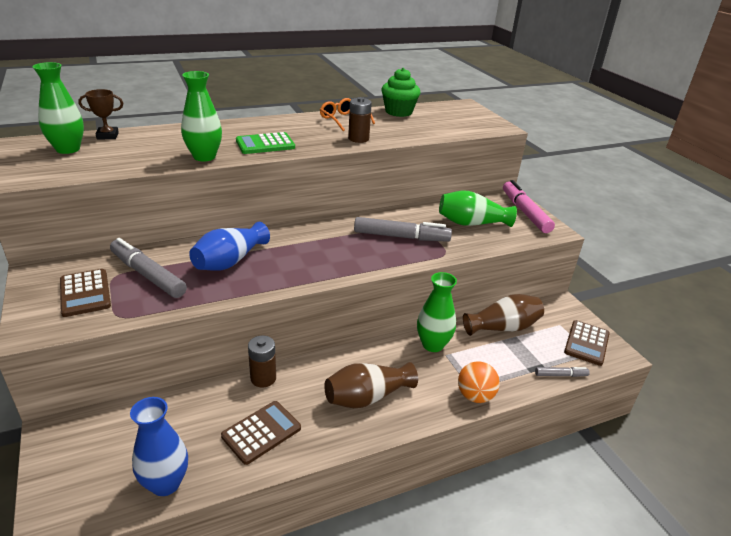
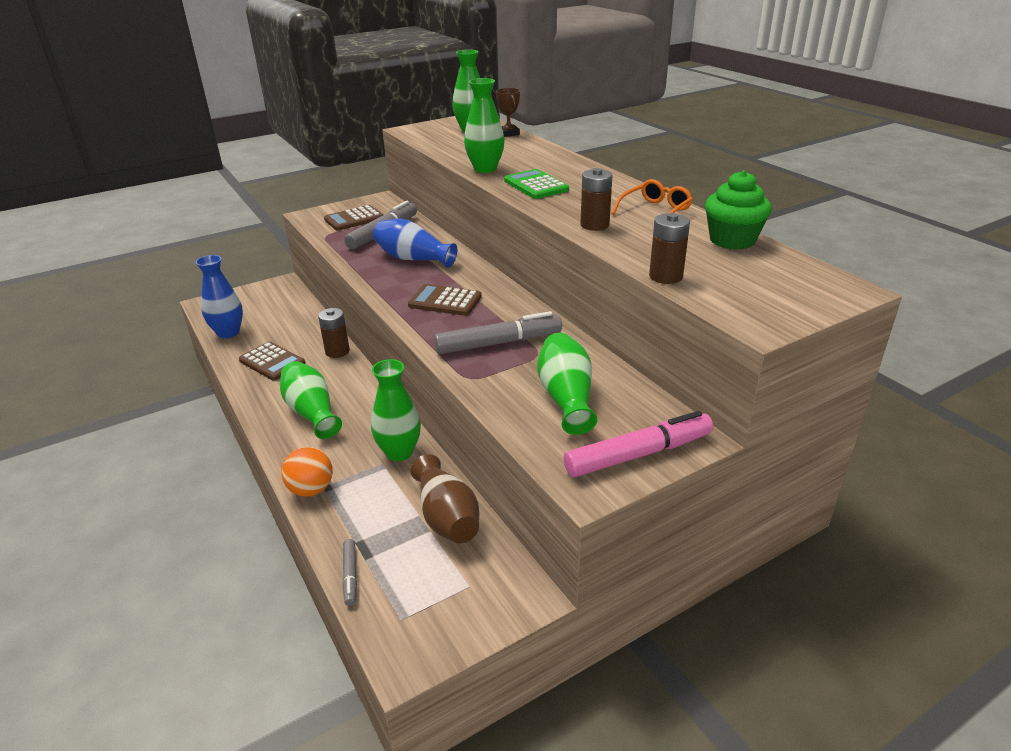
camera: 85 degrees right, 0 degrees up
brown vase [324,362,418,408] -> green vase [280,361,342,439]
grey marker [354,217,452,242] -> grey marker turned 105 degrees counterclockwise [434,311,562,354]
brown calculator [564,320,610,366] -> brown calculator moved to [408,284,482,316]
none -> brown battery [649,213,690,284]

